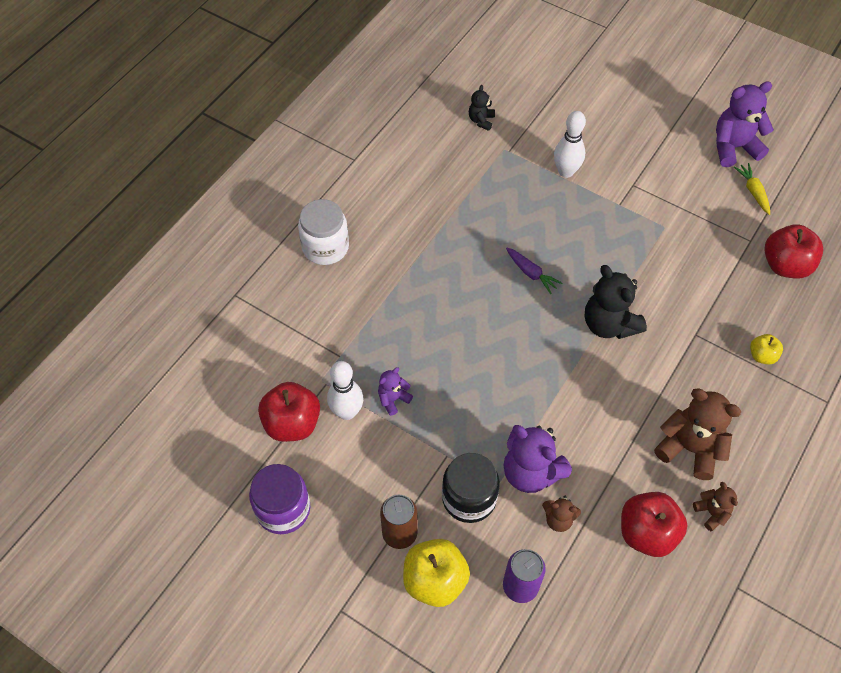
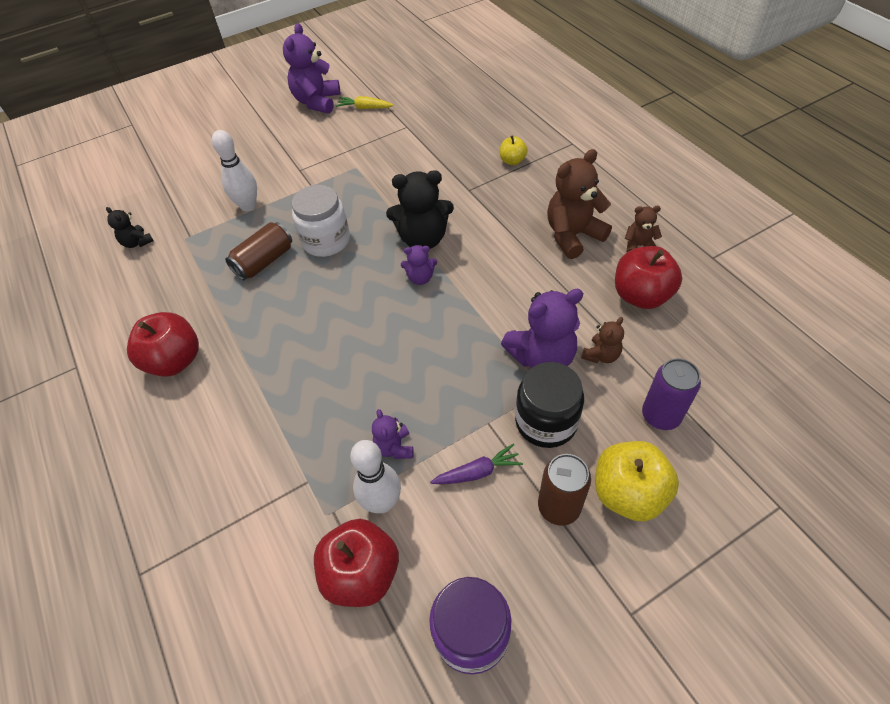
camera: 60 degrees left, 5 degrees down
white jar [298,199,349,265] -> white jar moved to [292,185,350,257]
purple carrot [506,248,562,294] -> purple carrot moved to [430,444,523,484]
red apple [764,224,823,278] -> red apple moved to [127,312,199,377]
none -> brown can [225,222,292,280]
none -> purple teddy bear [401,245,437,285]

